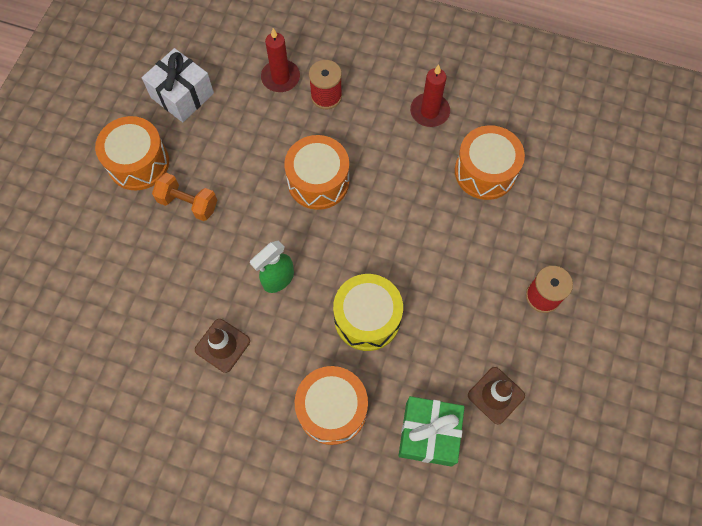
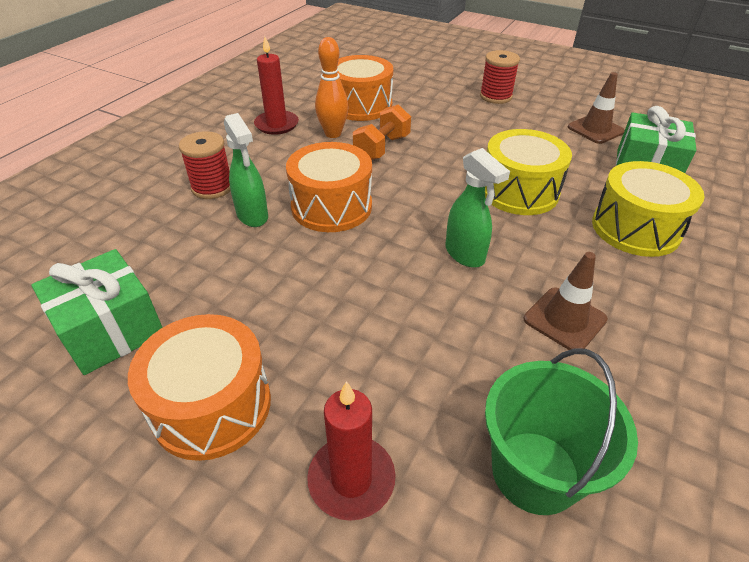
camera: 80 degrees left, 25 degrees down
white gift [142,48,214,122] -> green gift [32,249,163,375]
orange dumbbell [152,173,217,221] -> orange dumbbell moved to [353,104,411,160]
red candle [261,28,300,92] -> red candle moved to [307,381,396,521]
orange drum [295,366,368,445] -> yellow drum [592,161,705,257]
none -> green spray bottle [224,113,268,227]
none -> orange bowling pin [315,37,349,138]
none -> green bucket [485,348,638,515]

